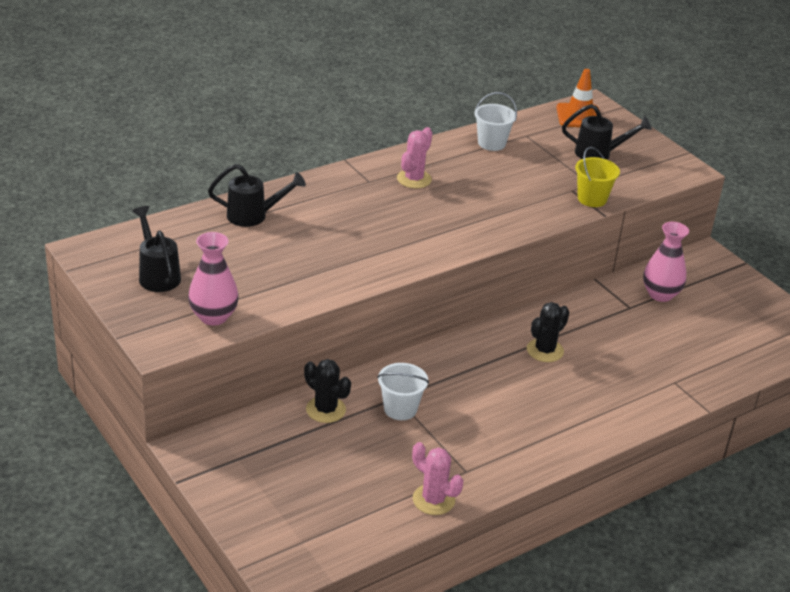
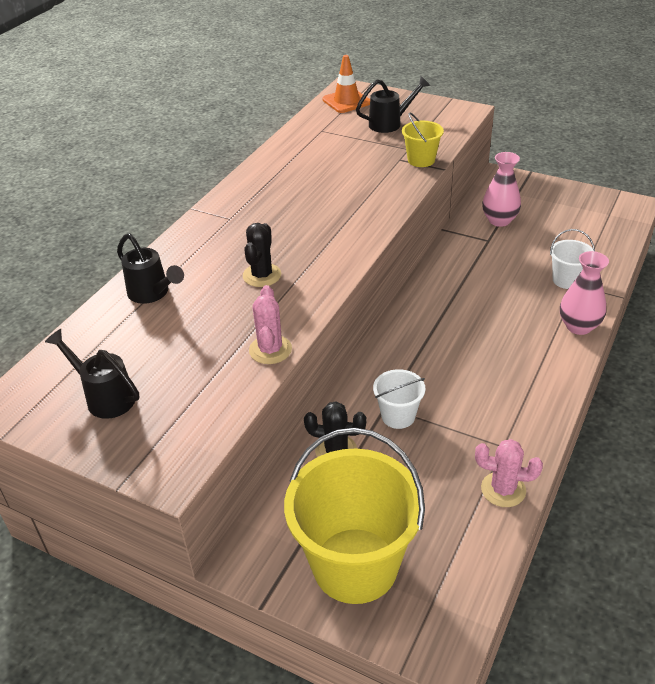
camera: 25 degrees left, 5 degrees up
pink vase [188,232,239,325] -> pink vase moved to [560,251,609,335]
black watering can [208,164,306,227] -> black watering can turned 75 degrees clockwise [117,233,184,304]
pink cactus [397,127,432,188] -> pink cactus moved to [249,285,292,364]
white bucket [474,92,517,151] -> white bucket moved to [550,229,595,289]
black cactus [527,302,569,362] -> black cactus moved to [243,223,281,287]
none -> yellow bucket [284,428,425,604]

